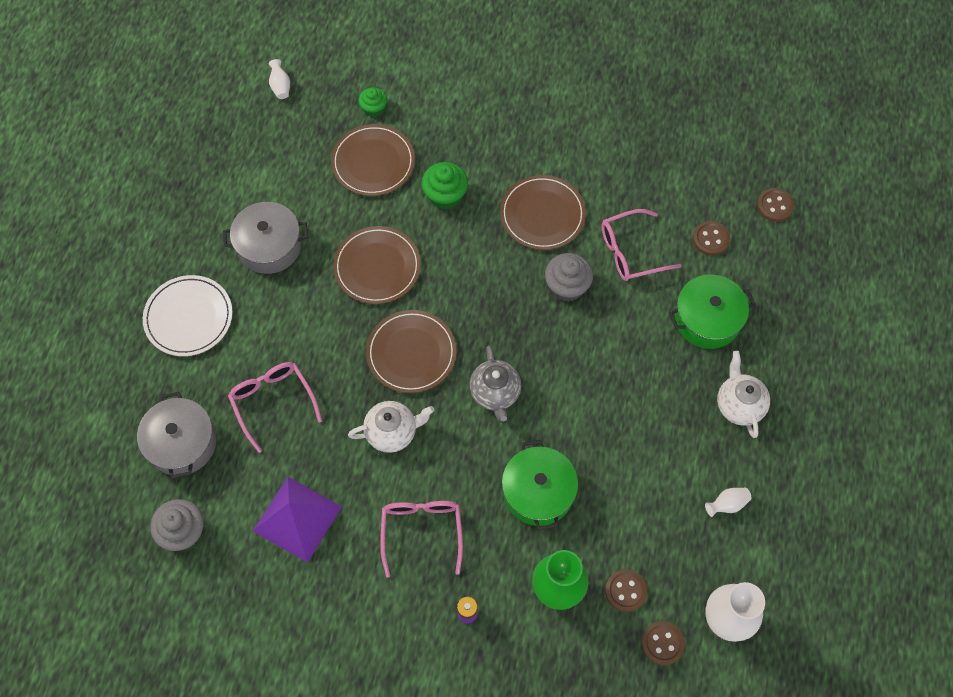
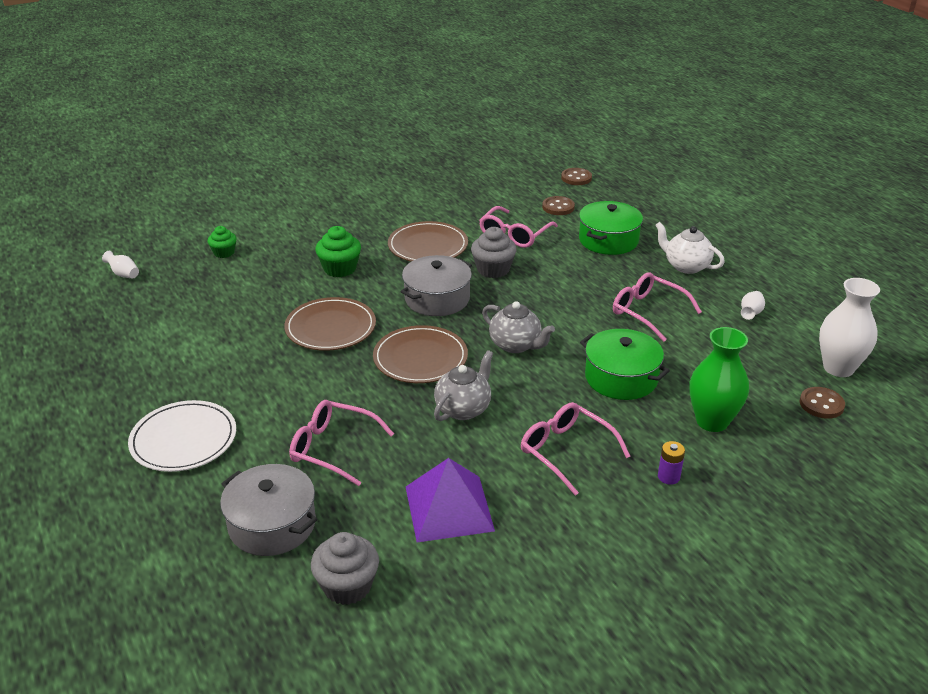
camera: 40 degrees left, 30 degrees down
grey pot [223,202,308,274] -> grey pot moved to [400,255,472,316]
brown plate [331,124,415,196] -> none
white teapot [348,401,434,453] -> grey teapot [434,350,493,421]
brown button [605,569,648,612] -> none
none -> pink glasses [613,272,702,342]

